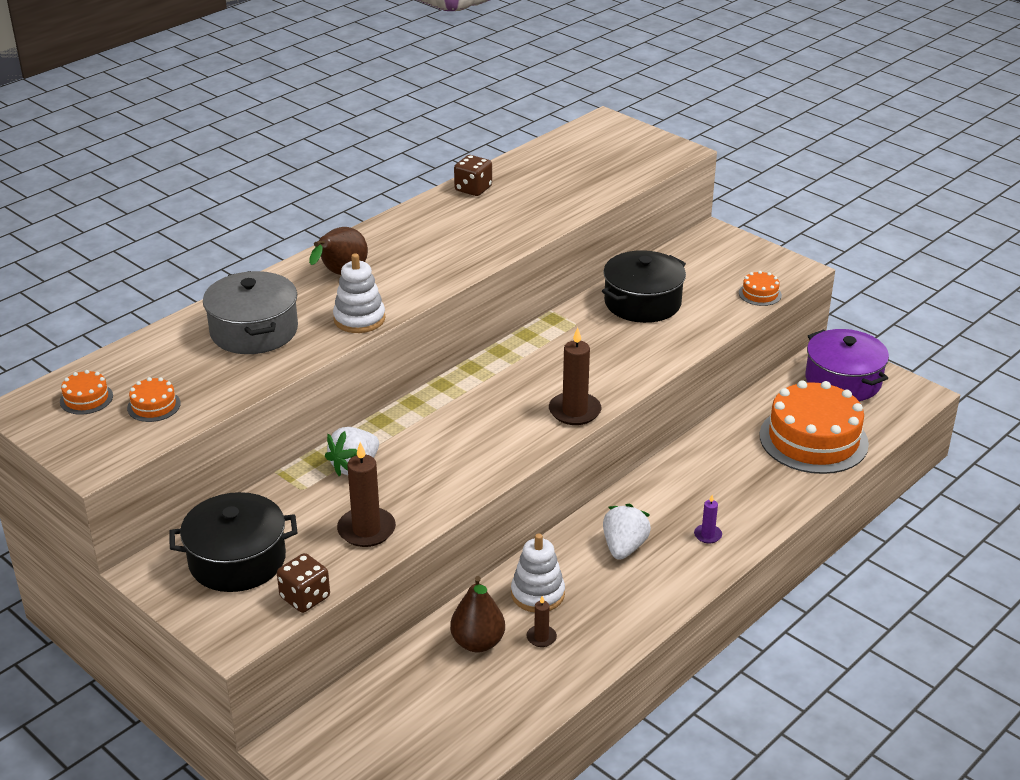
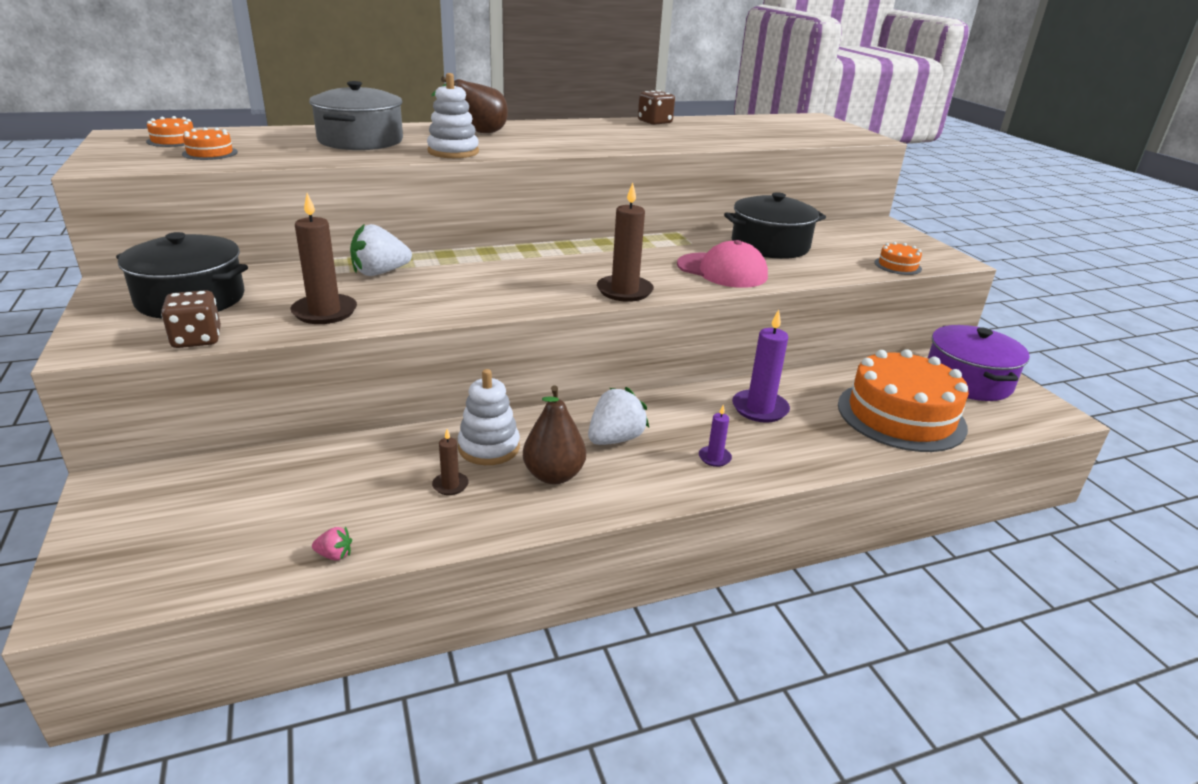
camera: 25 degrees right, 5 degrees down
brown pear [450,576,505,653] -> brown pear moved to [523,385,586,484]
none -> pink strawberry [312,527,352,560]
none -> pink cap [677,240,768,288]
none -> purple candle [732,310,790,423]

